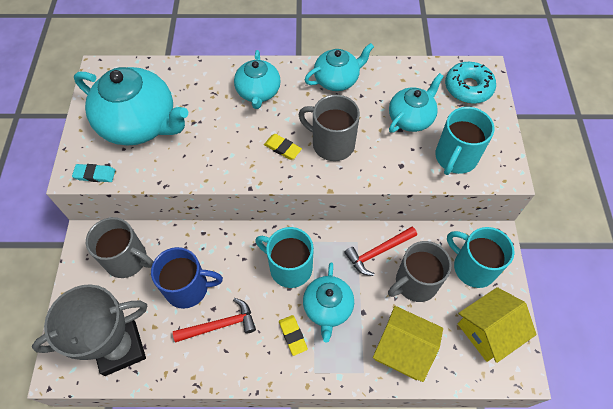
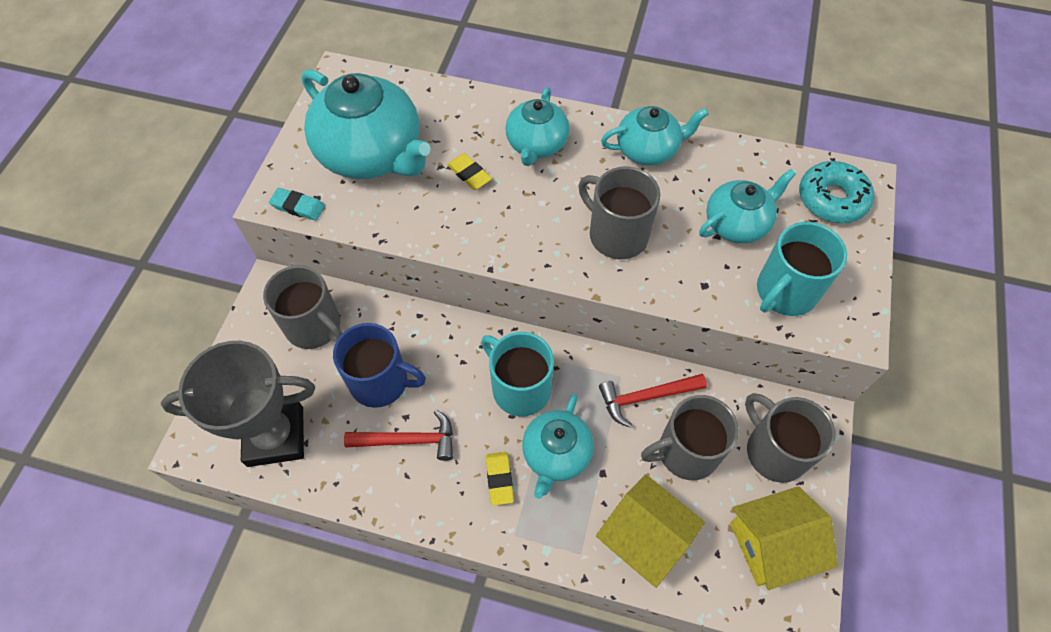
camera: 15 degrees right, 0 degrees up
yellow eraser [264,134,302,160] -> yellow eraser moved to [447,153,492,190]
turquoise mug [447,227,514,288] -> grey mug [745,393,836,483]

